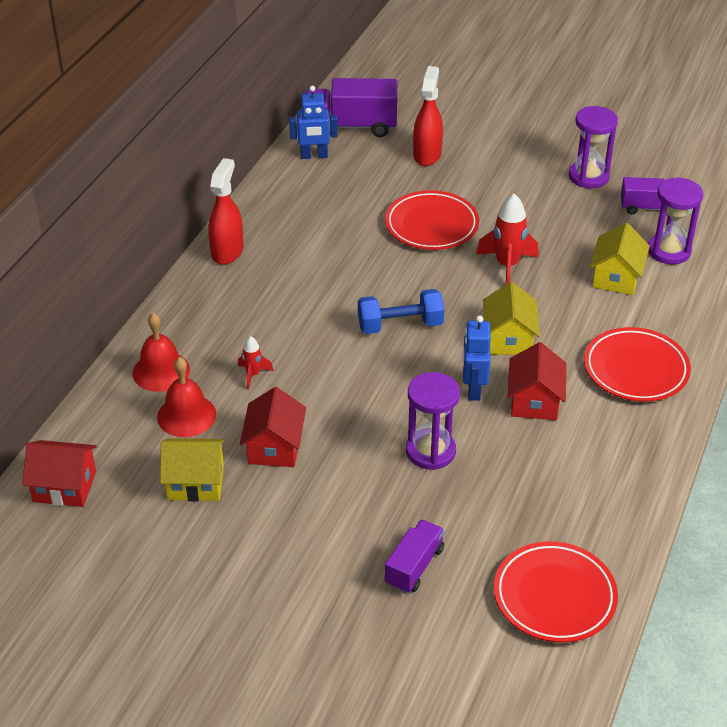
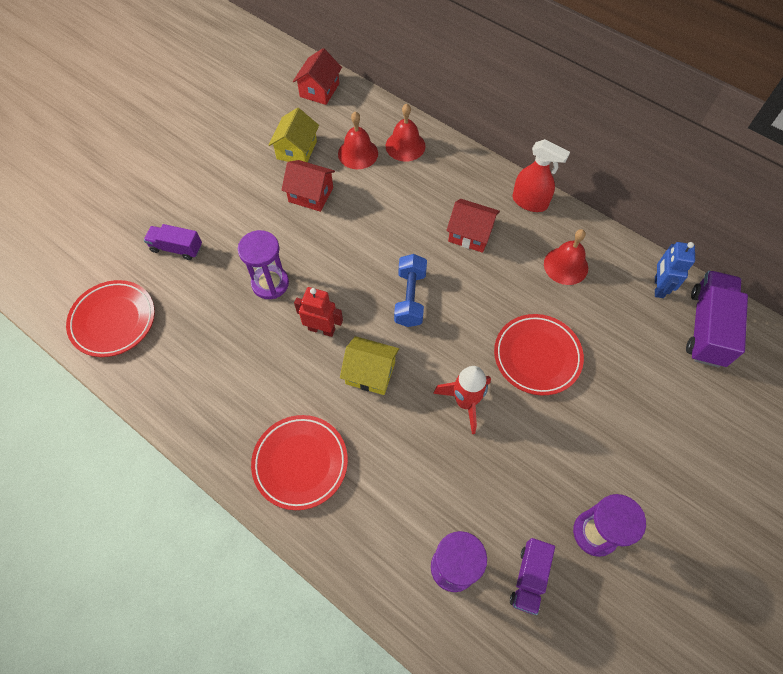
camera: 105 degrees right, 20 degrees up
red rocket [238,336,274,390] -> none
purple truck [385,519,444,594] -> purple truck turned 150 degrees clockwise [144,224,202,260]
red spray bottle [413,66,443,166] -> none
blue robot [463,315,491,401] -> red robot [294,287,343,337]
red house [507,342,566,420] -> red house moved to [446,199,500,253]
yellow house [590,223,650,295] -> none
none -> red bell [544,229,588,285]

